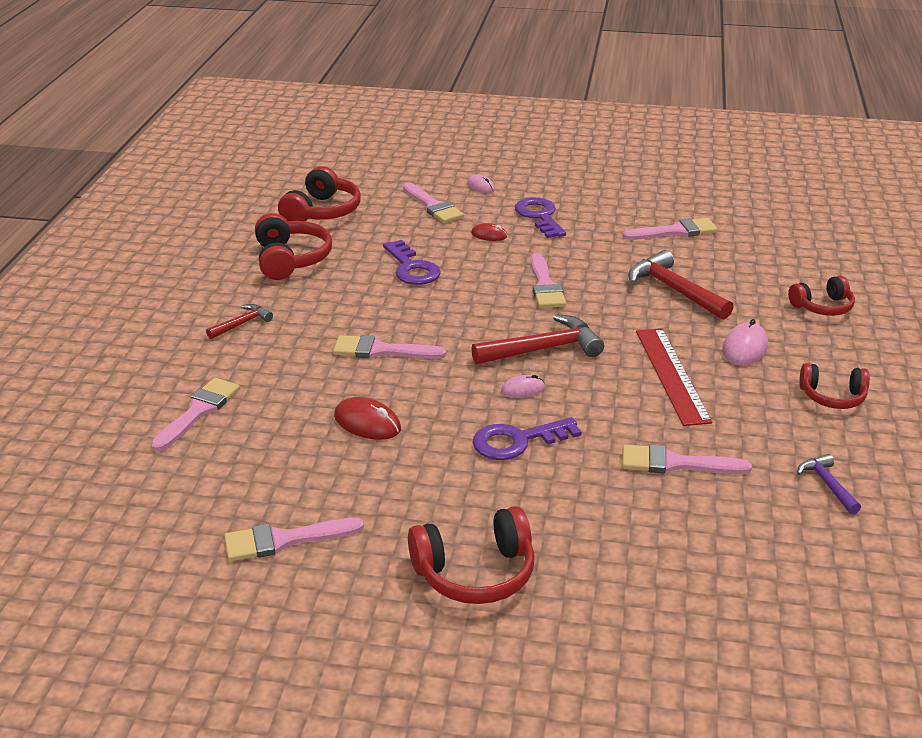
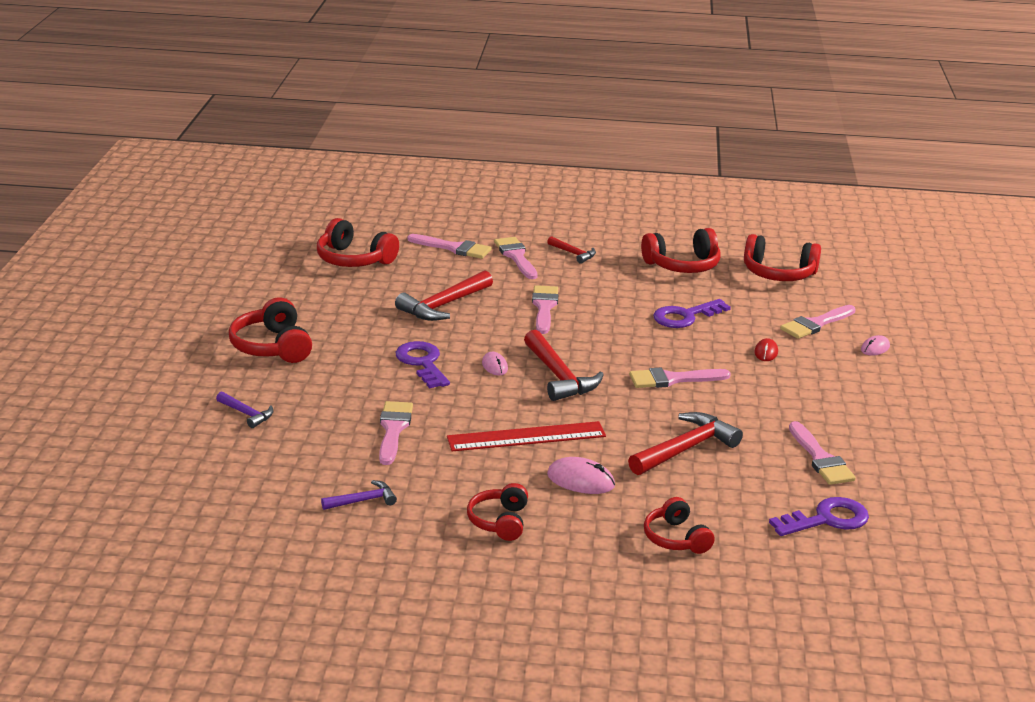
camera: 85 degrees right, 5 degrees down
pink brush [224,518,364,561] -> pink brush moved to [494,237,538,279]
red mouse [334,397,401,440] -> red hammer [395,270,493,321]
purple key [515,197,566,238] -> purple key moved to [769,497,869,536]
none -> purple hammer [216,391,273,428]
none -> red headphones [317,218,399,267]

